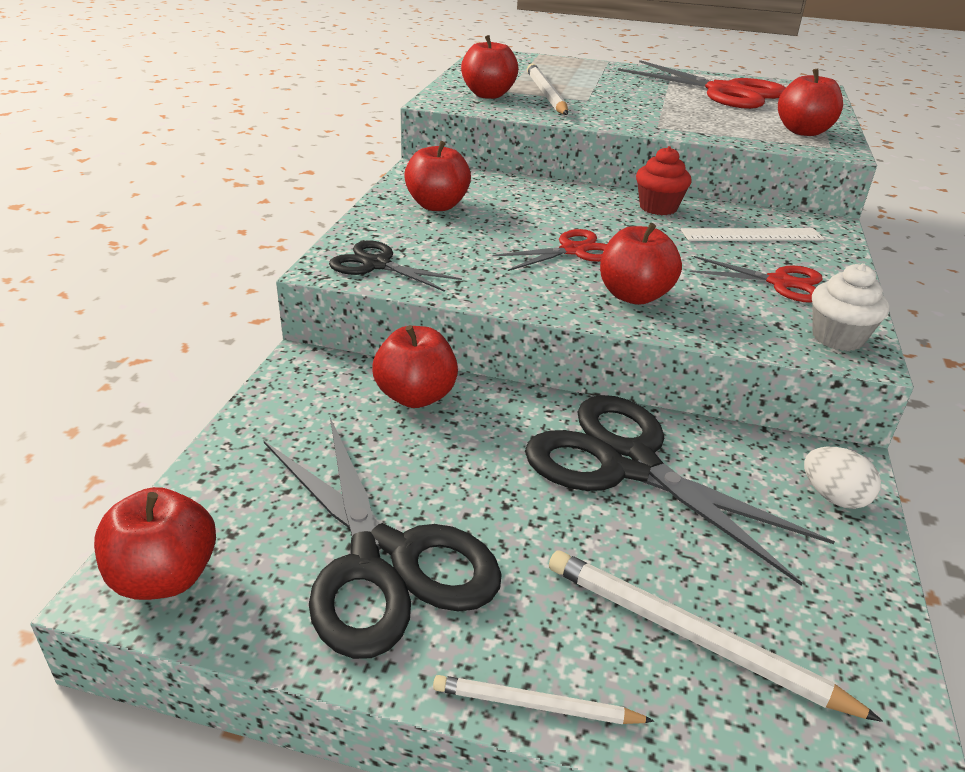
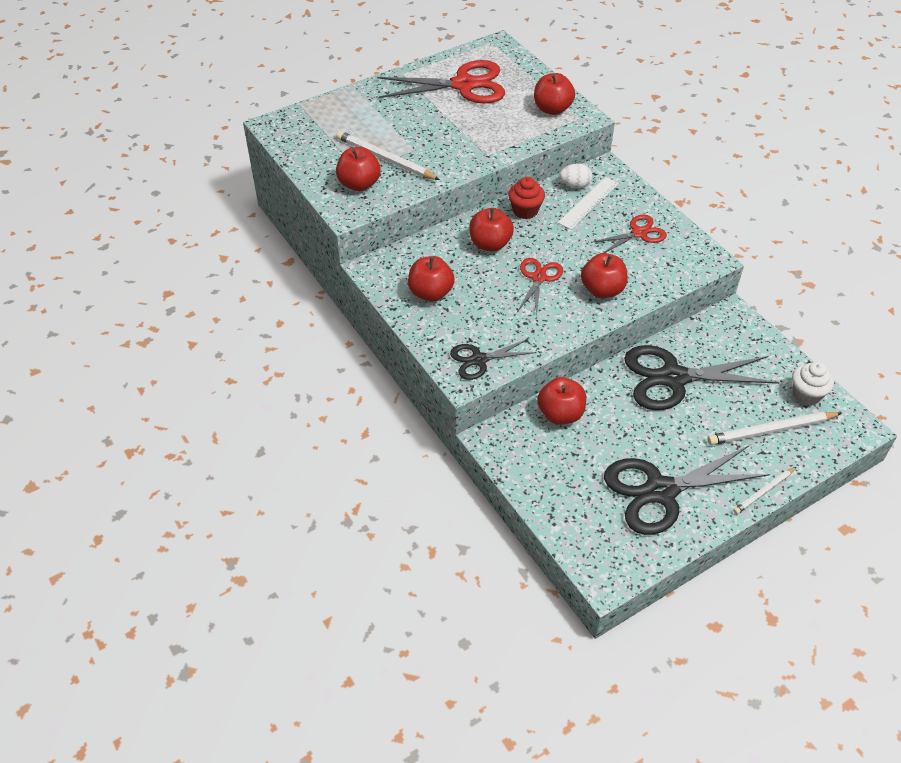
camera: 45 degrees left, 15 degrees up
red apple [94,487,216,600] -> red apple moved to [469,208,514,252]
black scissors [264,417,502,659] -> black scissors turned 150 degrees clockwise [604,445,770,535]
white egg [804,447,881,509] -> white egg moved to [560,163,592,188]
white cupcake [812,263,889,351] -> white cupcake moved to [792,362,834,406]

